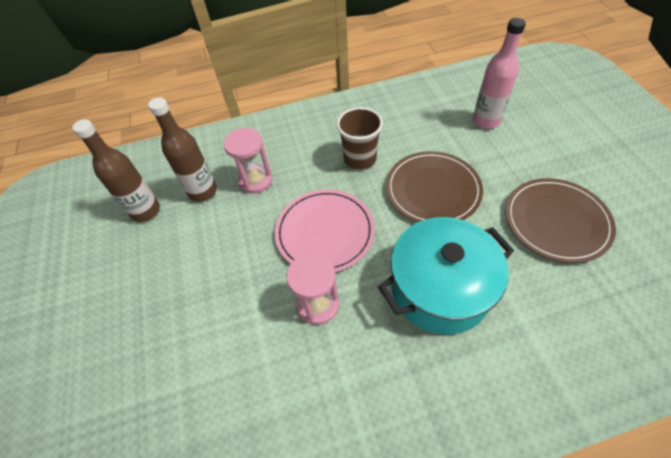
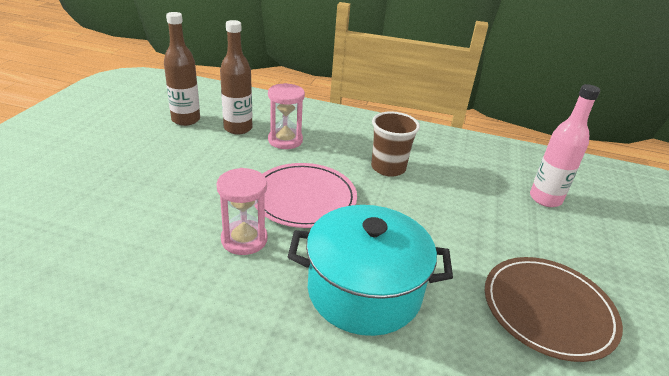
camera: 25 degrees right, 20 degrees down
brown plate [386,151,483,222] -> none

